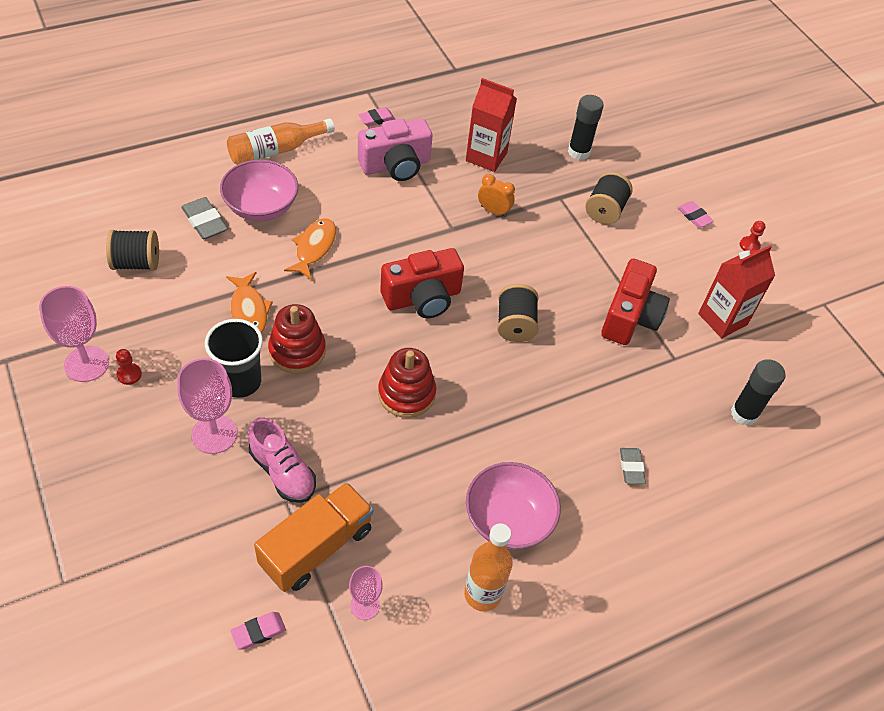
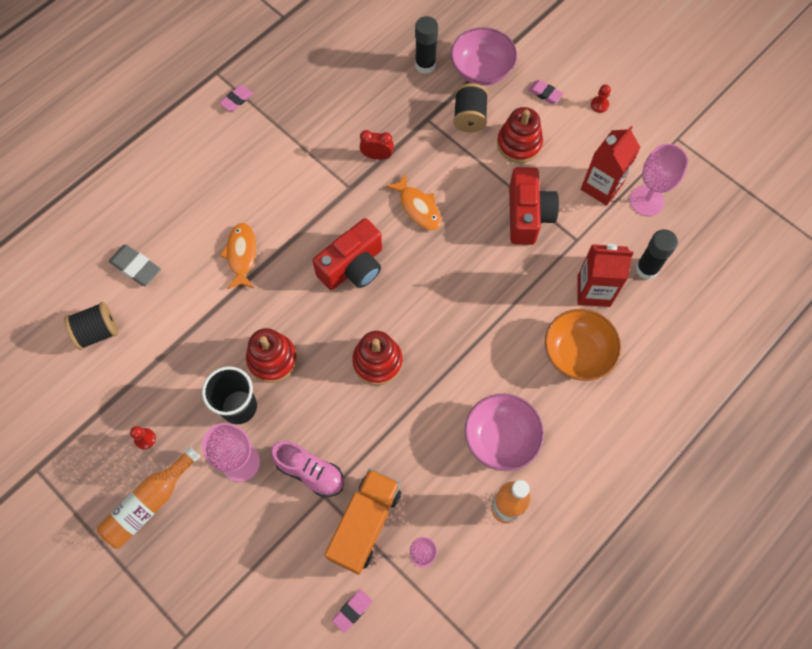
camera: 15 degrees left, 15 degrees up
pink goblet [39,286,109,382] -> pink goblet moved to [630,144,688,216]
pink bowl [220,160,298,221] -> pink bowl moved to [451,27,517,86]
orange fish [226,272,273,334] -> orange fish moved to [386,174,442,231]
orange bottle [227,119,335,165] -> orange bottle moved to [97,446,200,549]
pink camera [358,118,433,181] -> none
red carton [466,78,517,172] -> red carton moved to [578,244,634,307]
orange clock [478,174,515,217] -> red clock [360,130,394,160]
black spool [497,284,539,342] -> none
grey eraser [620,448,646,484] -> orange bowl [545,309,621,381]
none -> red stacking toy [497,107,543,163]

